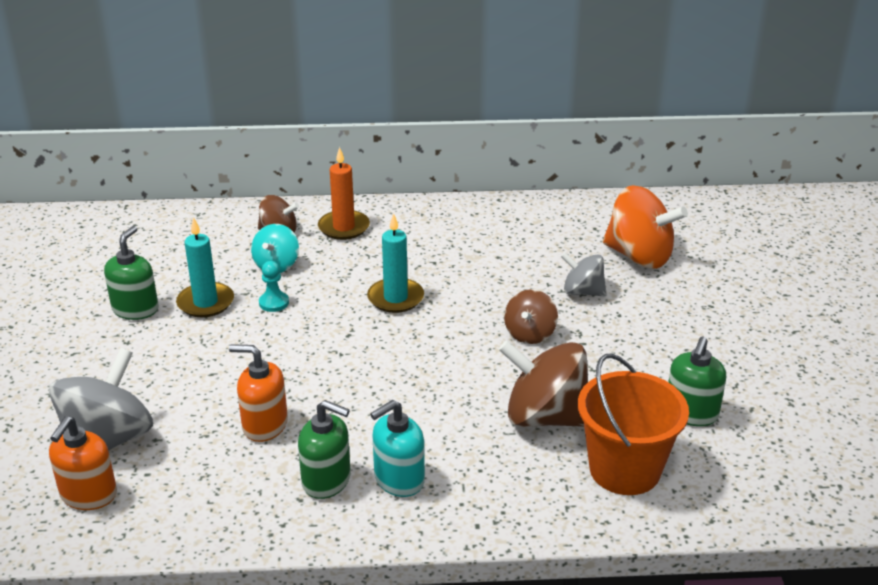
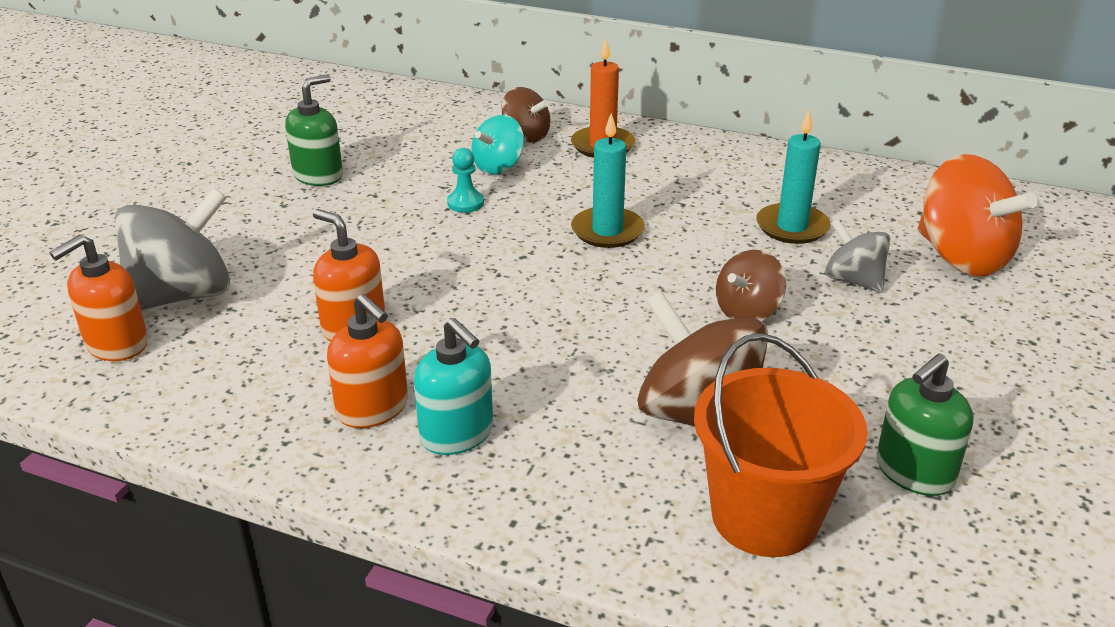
camera: 25 degrees right, 0 degrees up
turquoise candle [176,217,234,317] -> turquoise candle moved to [756,110,831,244]
green soap dispenser [298,400,351,499] -> orange soap dispenser [327,294,408,428]
turquoise soap dispenser [370,400,425,497] -> turquoise soap dispenser turned 120 degrees counterclockwise [414,318,493,455]

